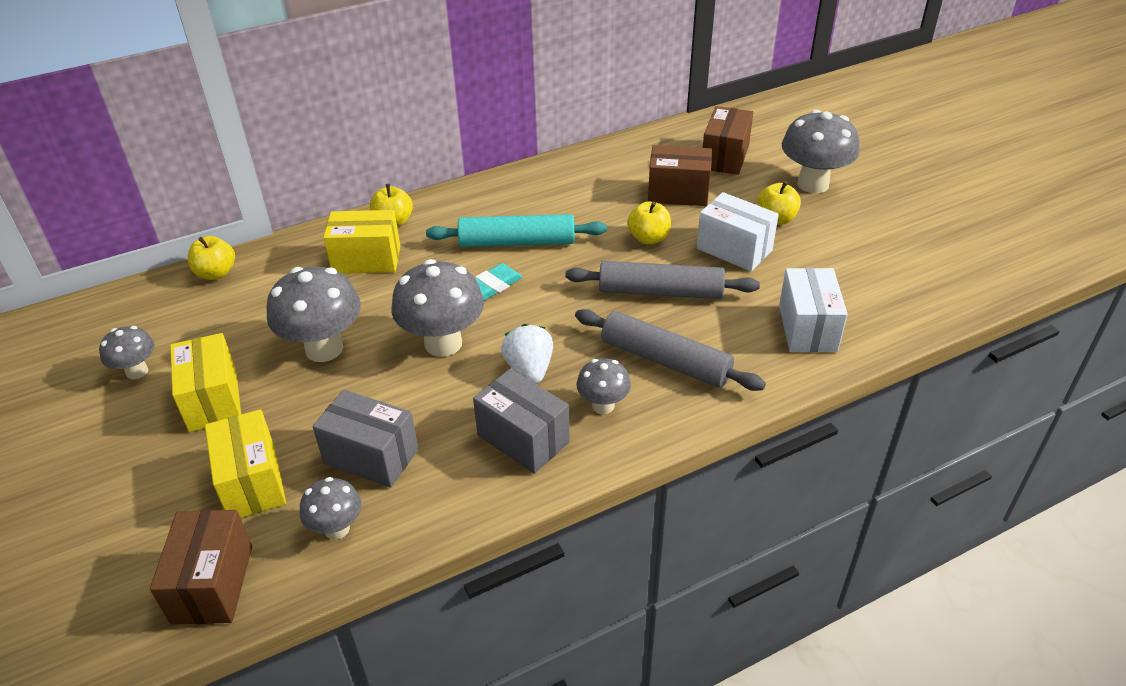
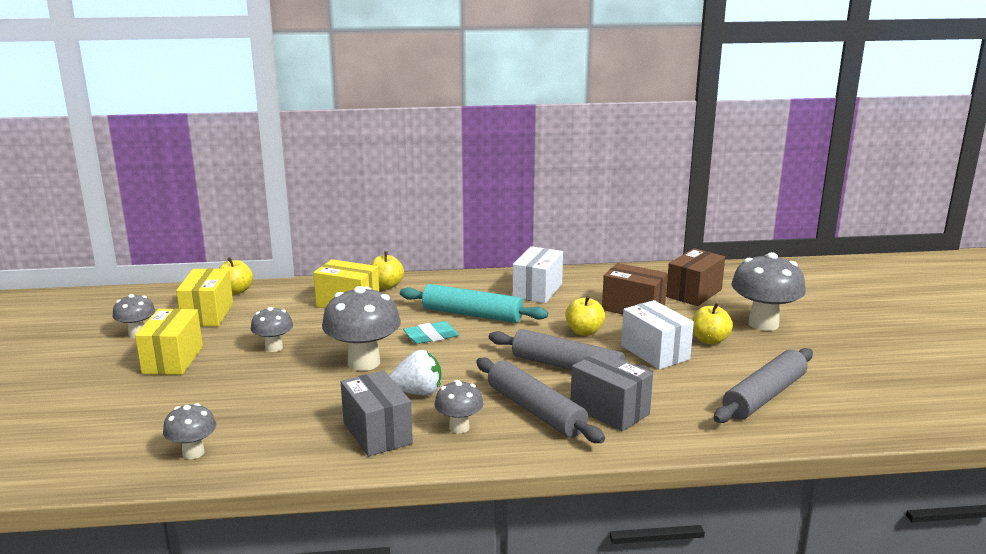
camera: 20 degrees right, 20 degrees down
brown box [150,510,252,625] -> none
yellow box [205,409,286,518] -> yellow box moved to [176,268,233,326]
grey mushroom [266,267,361,362] -> grey mushroom [250,307,293,352], size x0.56
grey box [313,390,419,488] -> grey box moved to [571,351,653,431]
white strawberry [501,324,553,384] -> white strawberry turned 75 degrees clockwise [389,350,441,395]
white box [779,268,848,352] -> white box moved to [512,246,563,303]
none -> grey rolling pin [713,348,813,423]

